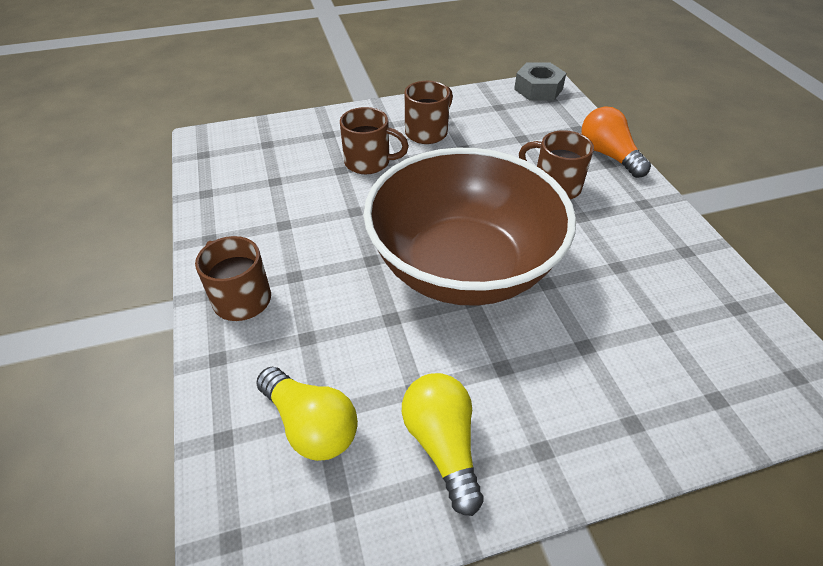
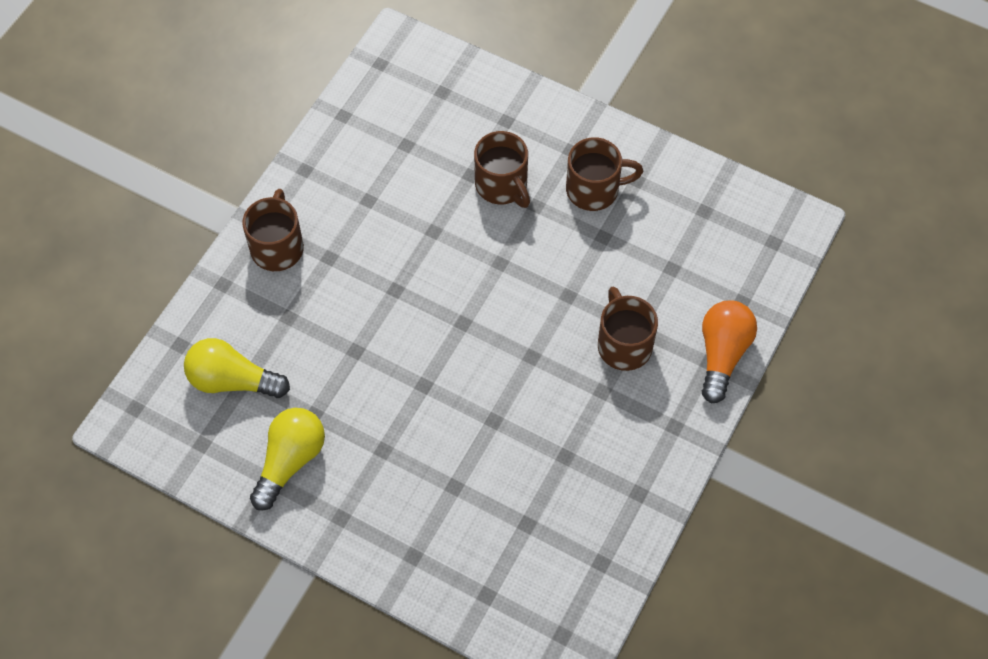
camera: 45 degrees right, 15 degrees up
yellow light bulb [256,367,358,461] -> yellow light bulb turned 105 degrees clockwise [184,338,290,398]
brown bowl [364,148,576,306] -> none
grey nut [514,63,566,100] -> none

